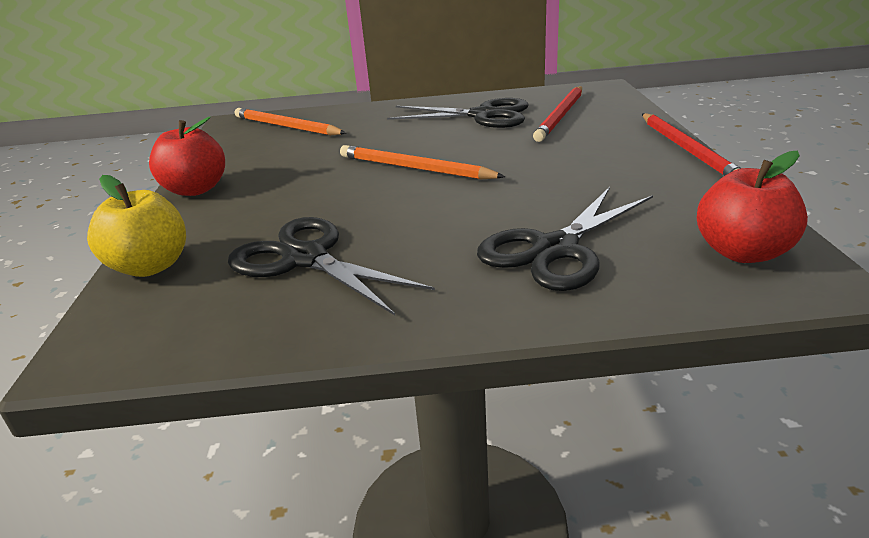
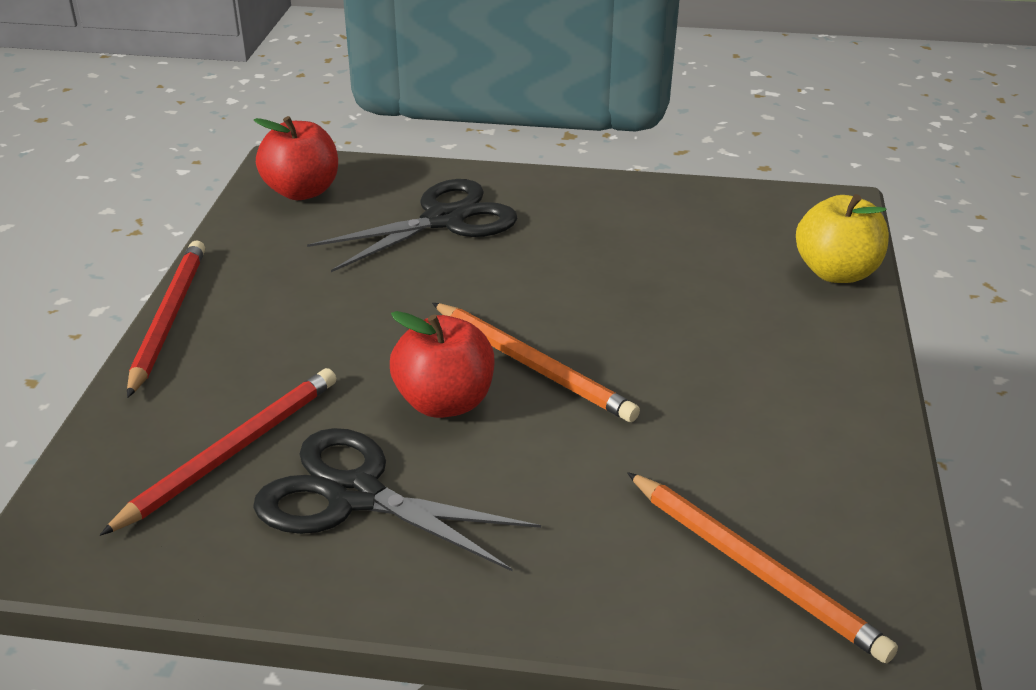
camera: 170 degrees left, 5 degrees up
red apple [149,117,225,196] -> red apple moved to [390,311,495,418]
black scissors [228,217,435,315] -> none

